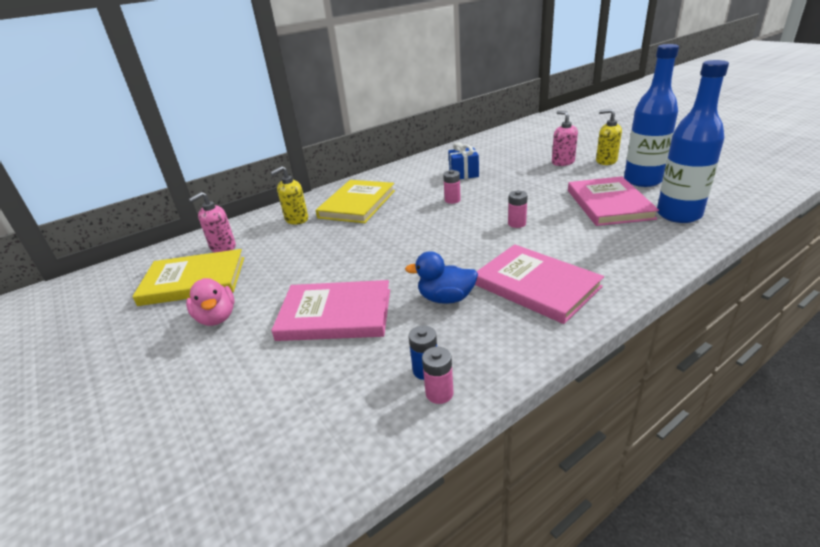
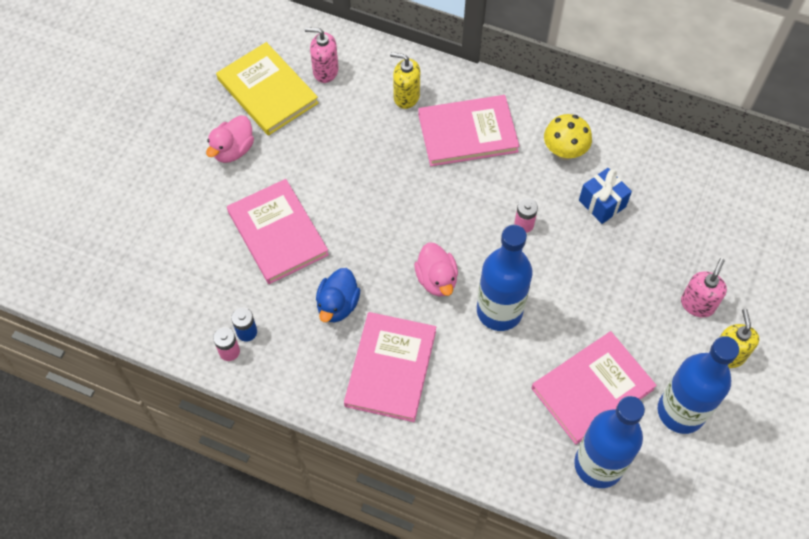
camera: 55 degrees right, 30 degrees up
yellow book [316,180,395,223] -> pink book [418,95,520,166]
blue duck [405,251,478,304] -> blue duck turned 135 degrees counterclockwise [316,268,360,322]
pink battery [508,190,528,228] -> blue bottle [477,225,533,331]
none -> pink duck [414,242,458,296]
none -> yellow mushroom [544,114,592,160]

